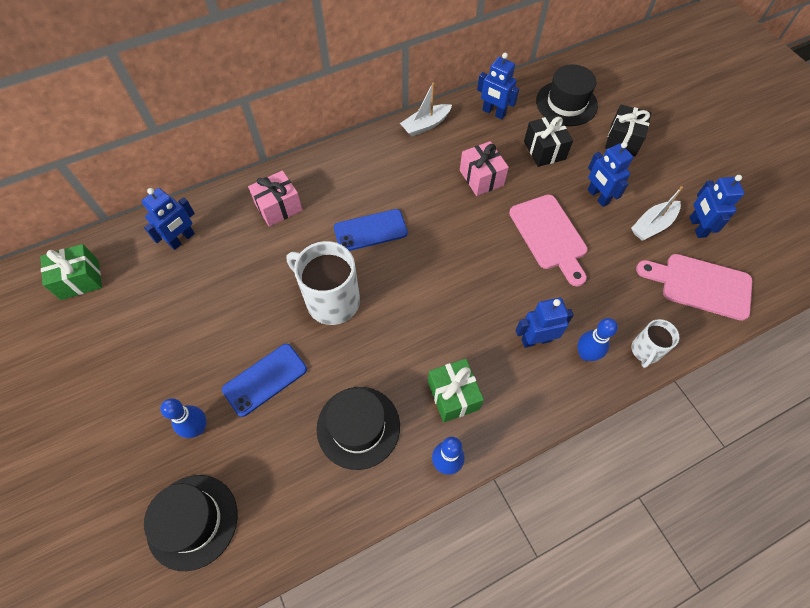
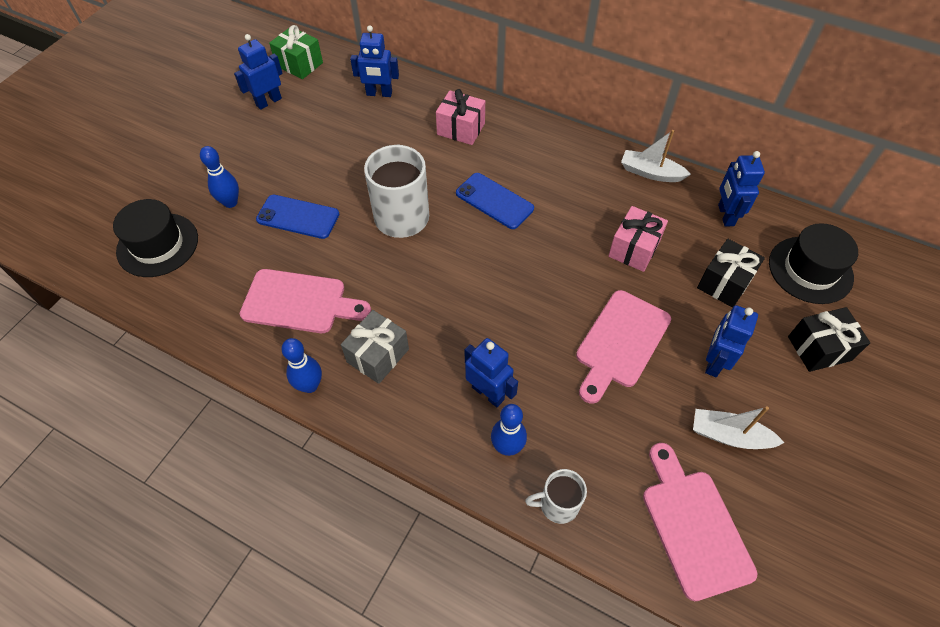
camera: 55 degrees right, 5 degrees down
black hat [317,387,400,470] -> pink cutting board [240,269,371,333]
green gift [428,359,484,422] -> grey gift [341,310,409,384]
blue robot [689,175,745,238] -> blue robot moved to [234,34,283,110]

